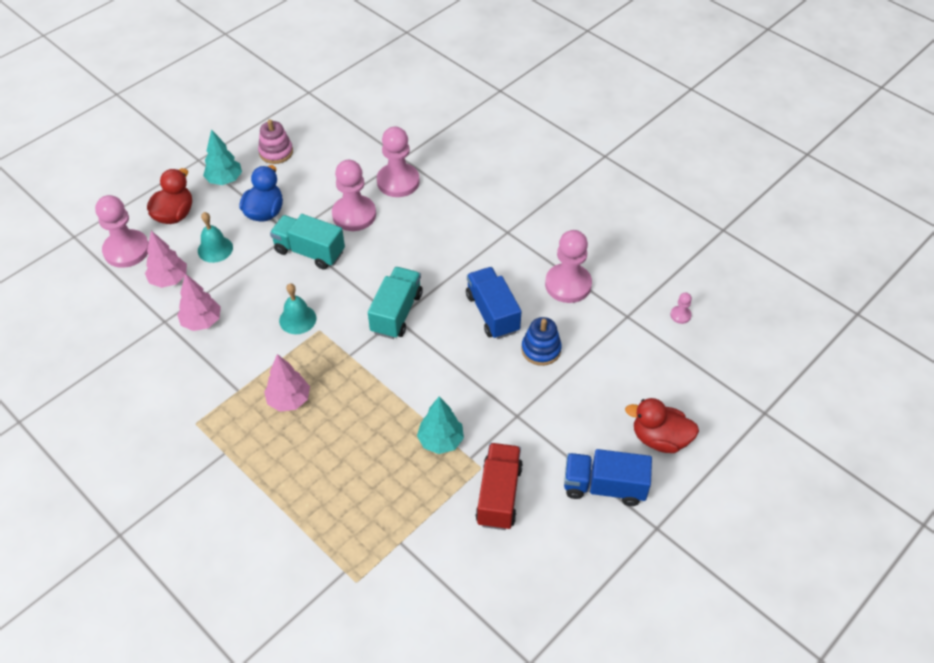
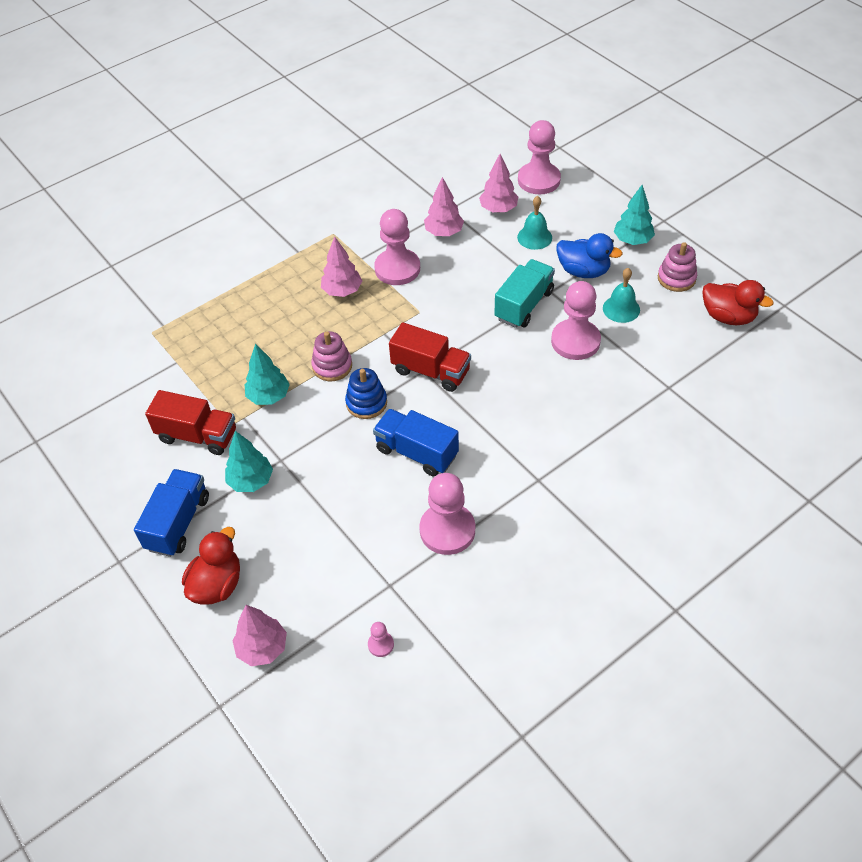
camera: 100 degrees right, 0 degrees up
red duck [147,168,192,224] -> red duck moved to [702,280,773,325]
turquoise bell [279,283,316,334] -> turquoise bell moved to [603,268,640,323]
turquoise truck [368,267,423,339] -> red truck [389,322,471,392]
pink pawn [377,127,420,197] -> pink pawn moved to [374,209,420,285]
blue truck [466,267,522,339] -> blue truck turned 135 degrees counterclockwise [373,409,459,476]
blue stacking toy [522,317,562,366] -> blue stacking toy moved to [345,368,387,419]
none -> turquoise tree [225,431,273,492]
none -> pink tree [233,605,287,666]
none -> pink stacking toy [311,331,352,381]

